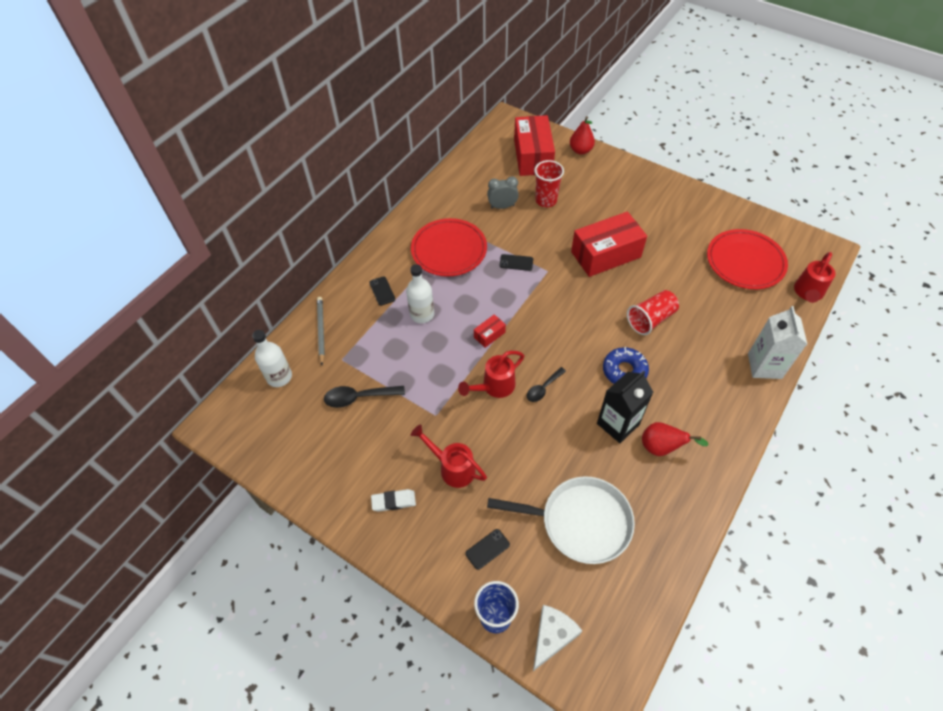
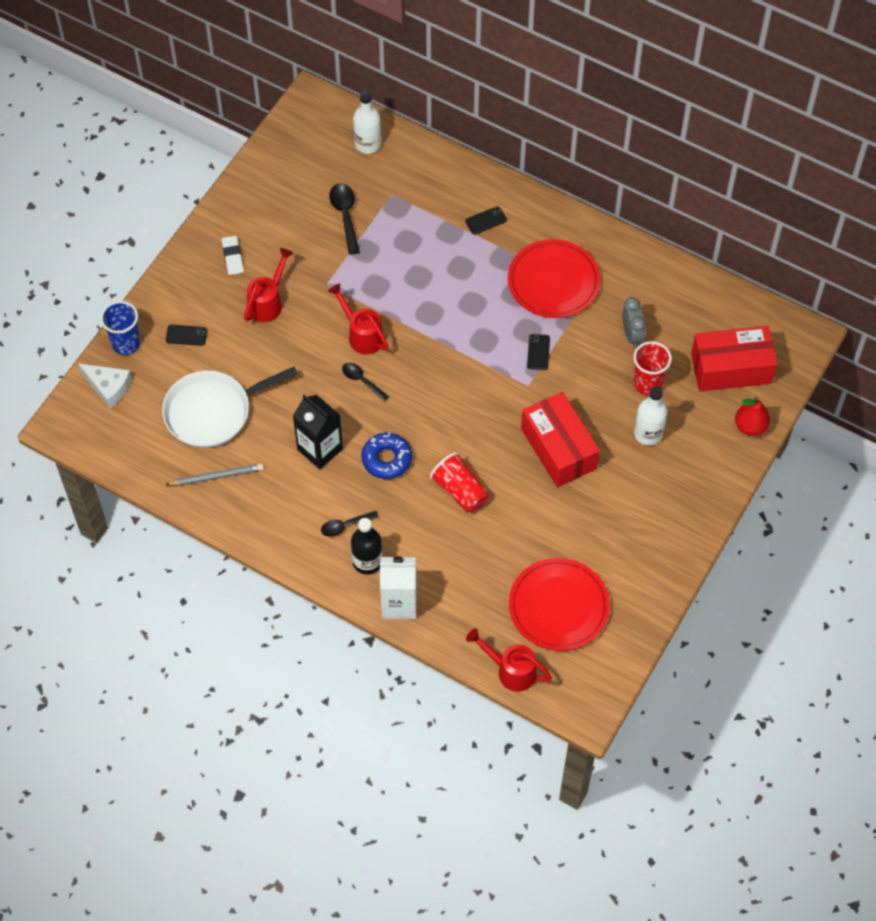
camera: 85 degrees right, 5 degrees up
grey pencil [317,297,325,365] -> grey pencil moved to [165,464,264,486]
white bottle [406,264,434,323] -> white bottle moved to [634,387,667,445]
black phone [465,529,510,570] -> black phone turned 45 degrees counterclockwise [166,325,207,346]
red box [474,314,506,348] -> none
white pan [487,476,635,564] -> white pan turned 60 degrees clockwise [162,367,298,448]
red pear [642,422,709,456] -> none
none -> black spoon [321,511,379,537]
none -> black bottle [351,518,383,575]

